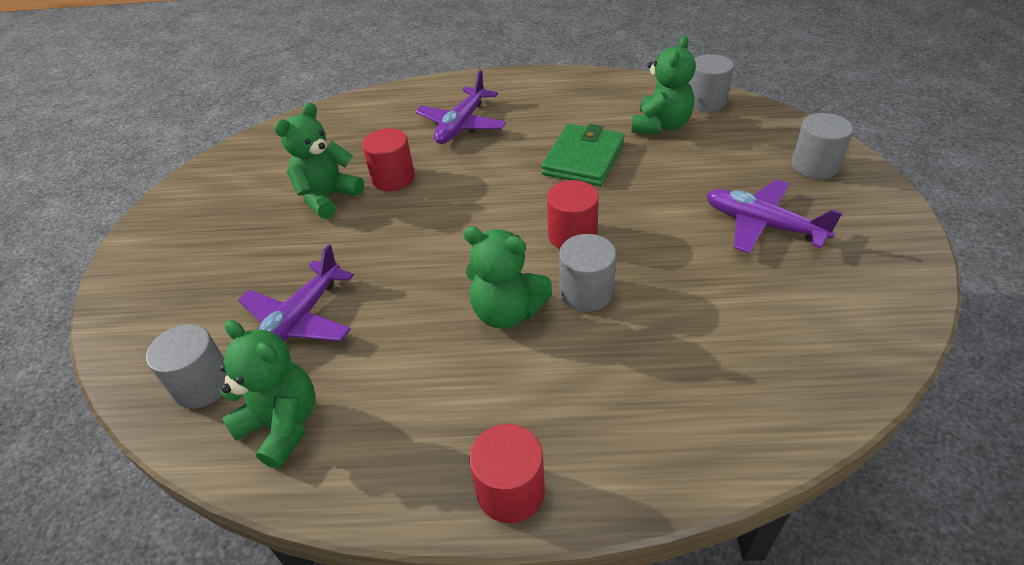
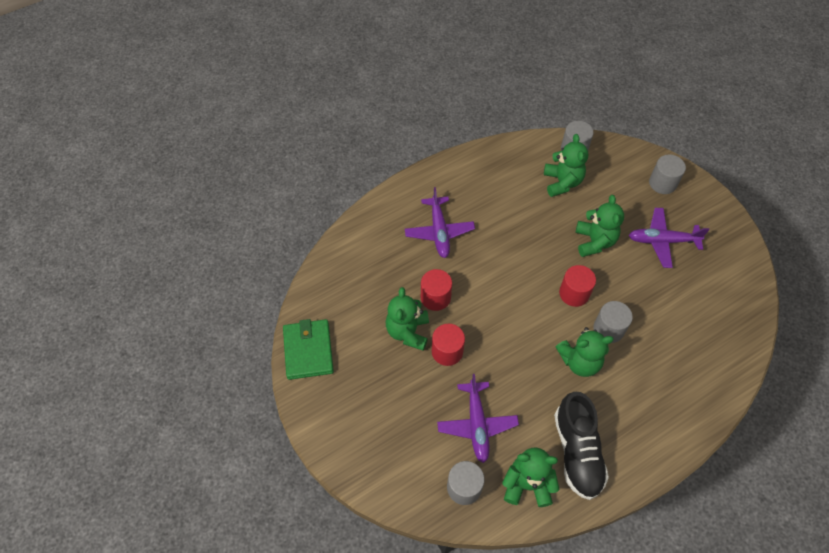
camera: 35 degrees left, 15 degrees up
red cylinder [469,424,545,523] -> red cylinder moved to [432,324,465,366]
green wallet [541,124,625,186] -> green wallet moved to [283,319,334,380]
none -> black shoe [554,392,609,500]
none -> green teddy bear [576,195,624,257]

